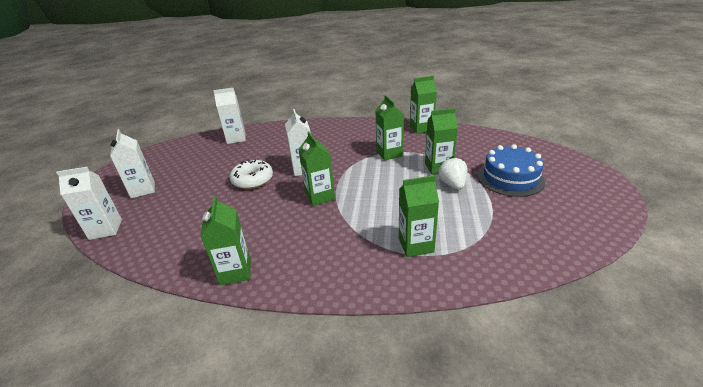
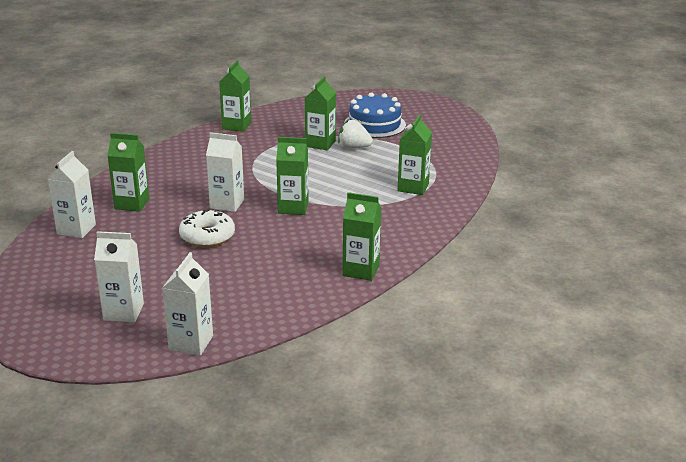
camera: 65 degrees left, 5 degrees down
green carton [375,95,404,161] -> green carton moved to [107,133,149,212]

